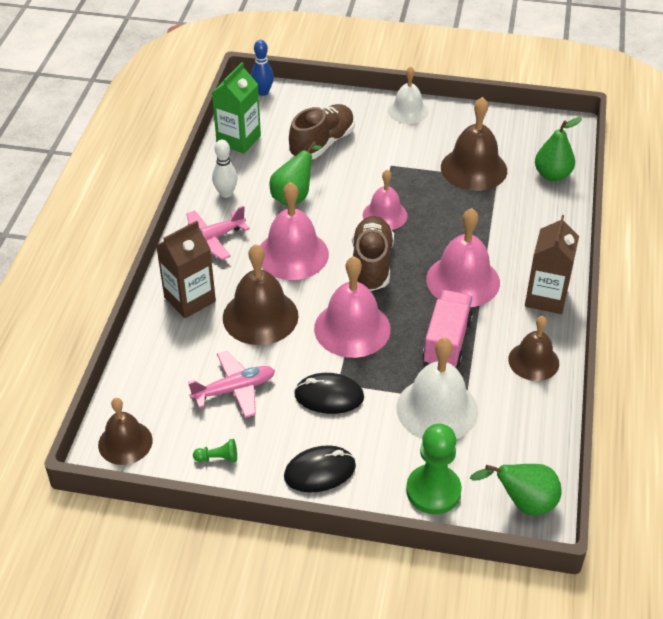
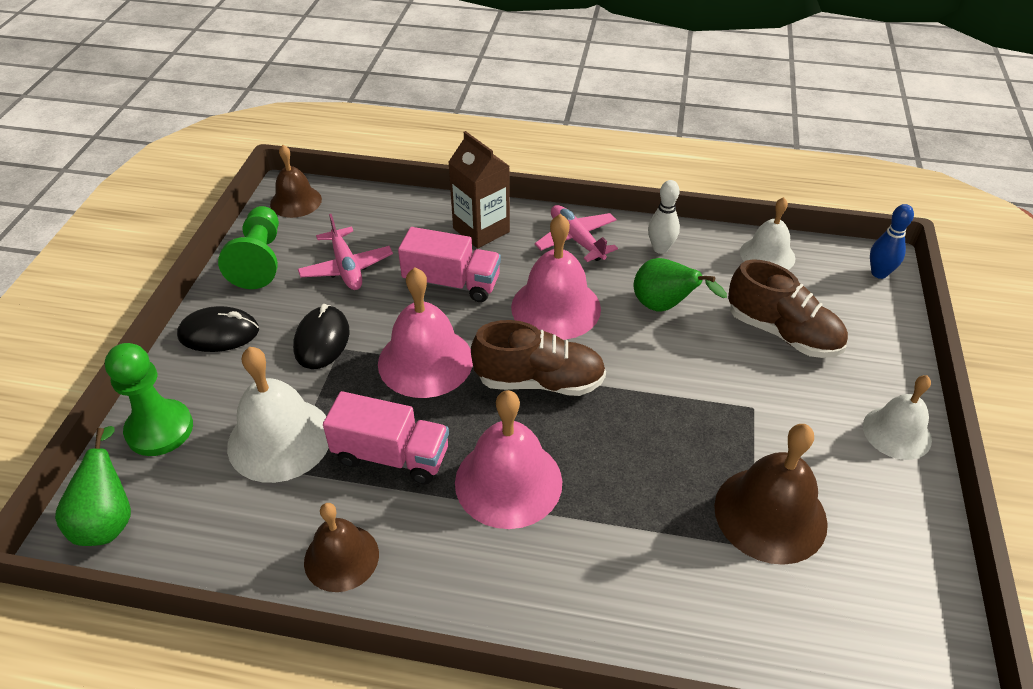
camera: 90 degrees right, 0 degrees up
green pawn [193,439,237,463] -> green pawn [218,206,279,289], size x2.30
green carton [212,62,261,154] -> white bell [740,197,795,270]
brown bell [223,244,299,345] -> pink truck [398,227,501,302]
black mouse [284,445,356,493] -> black mouse turned 75 degrees counterclockwise [177,306,259,352]
pink bell [363,170,407,230] -> none
brown carton [525,215,579,314] -> none
green pear [535,117,582,181] -> none

